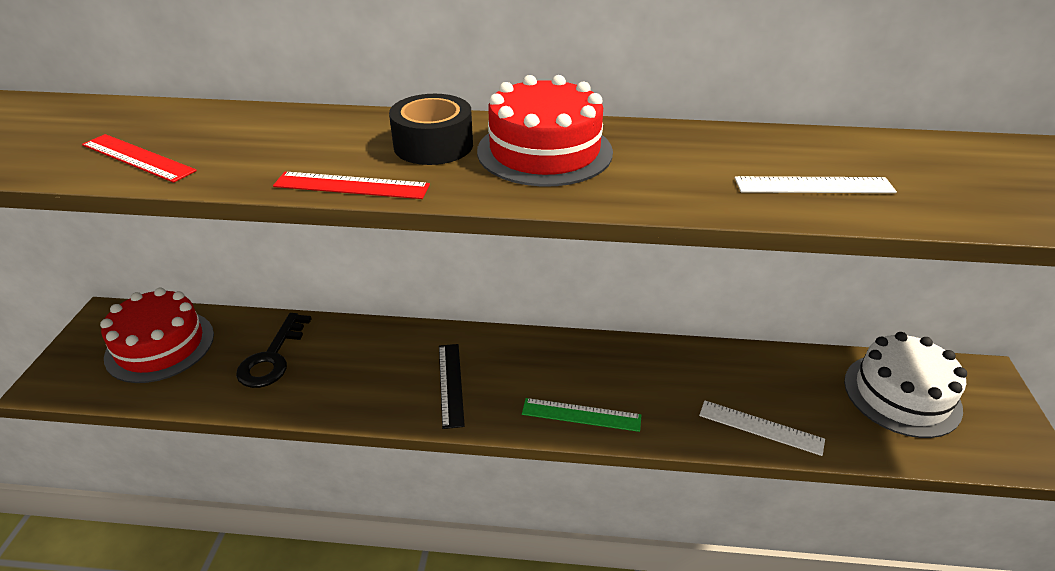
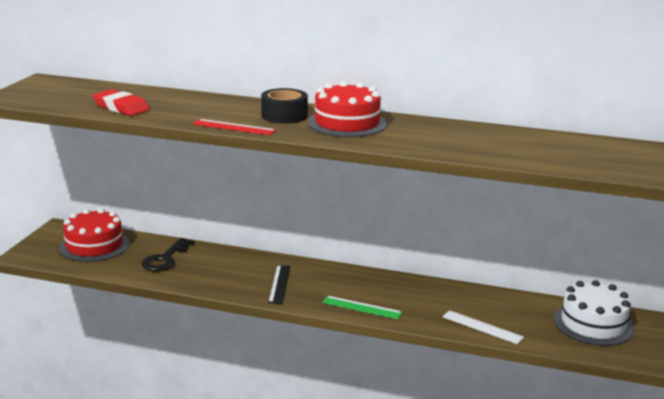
camera: 10 degrees right, 15 degrees down
red ruler [82,134,197,183] -> red eraser [93,89,150,116]
white ruler [735,176,897,193] -> none

